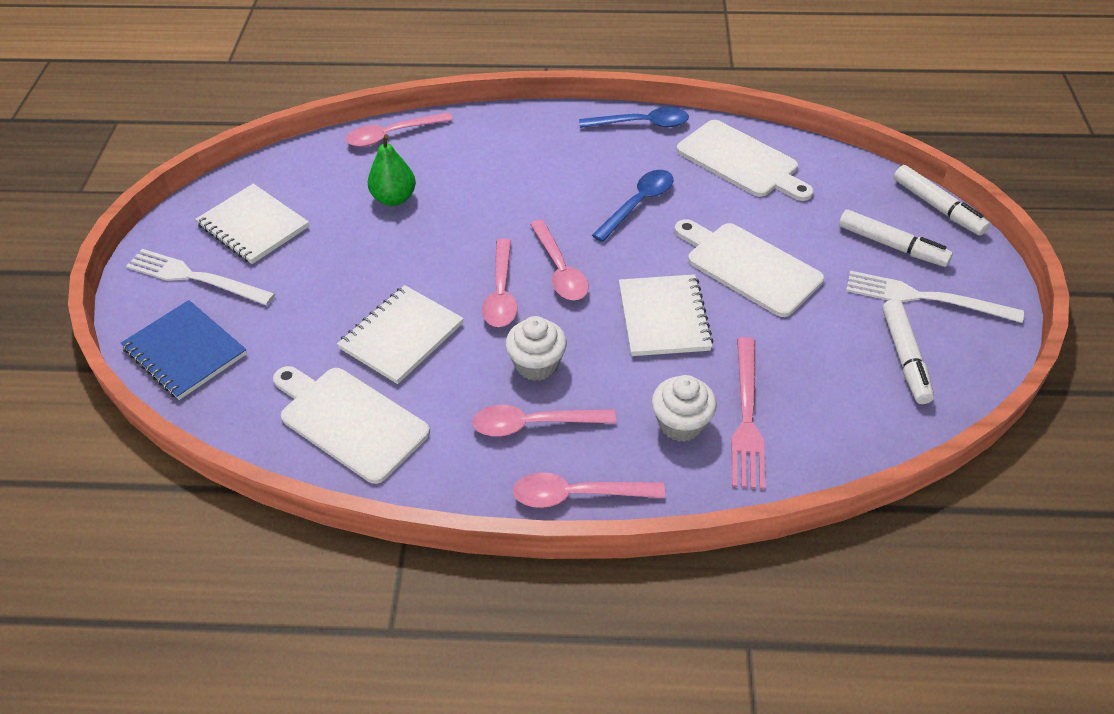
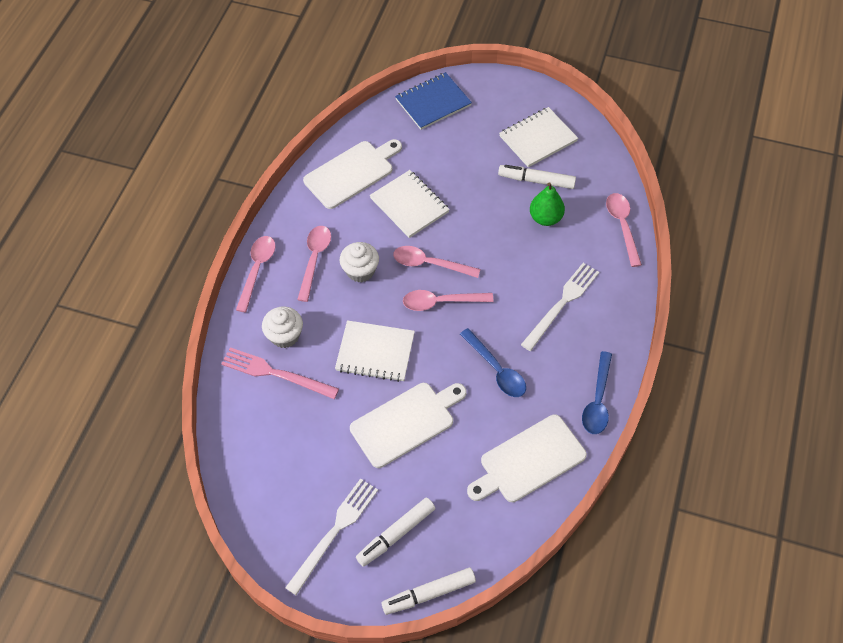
camera: 105 degrees right, 10 degrees up
white fork [126,249,275,305] -> white fork moved to [521,263,599,351]
white marker [882,299,934,404] -> white marker moved to [498,165,576,189]

